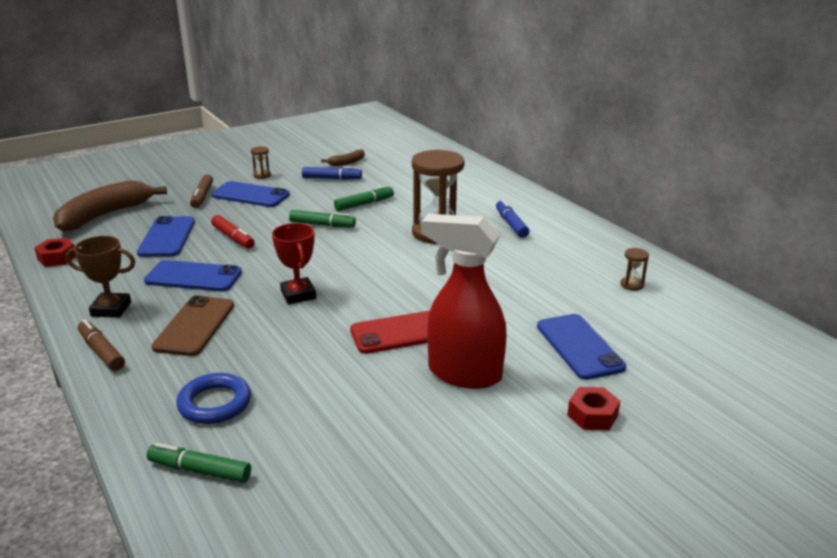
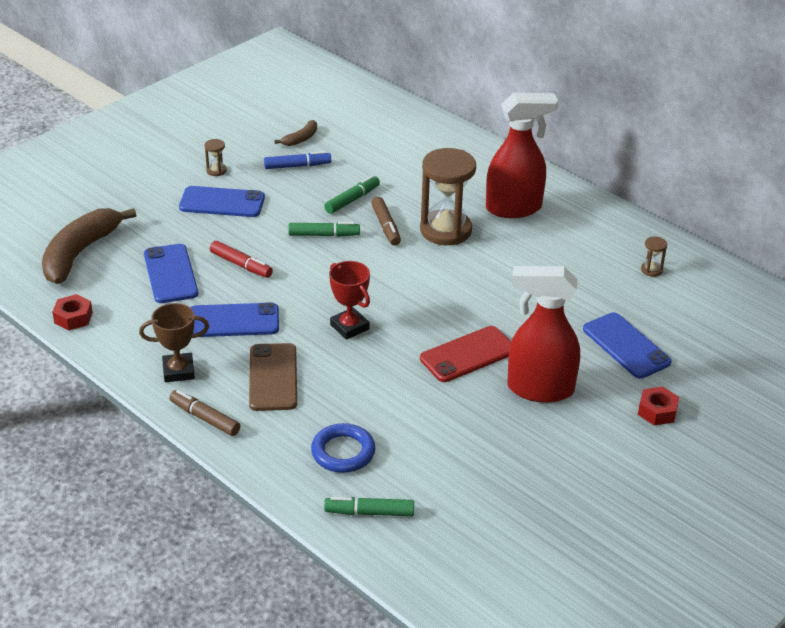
camera: 15 degrees left, 10 degrees up
brown marker [190,174,213,208] -> brown marker moved to [372,197,401,246]
blue marker [496,199,529,238] -> red spray bottle [486,93,558,218]

